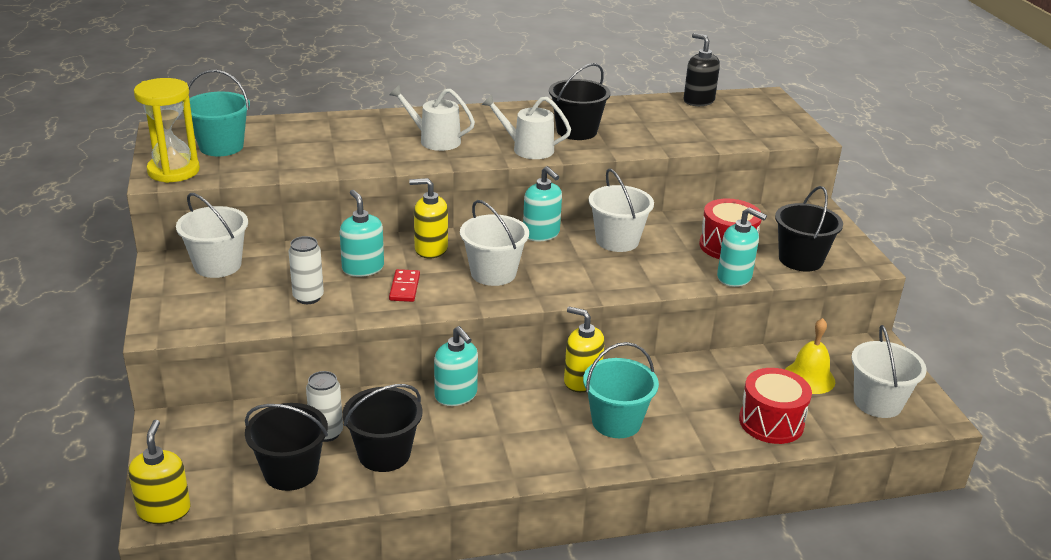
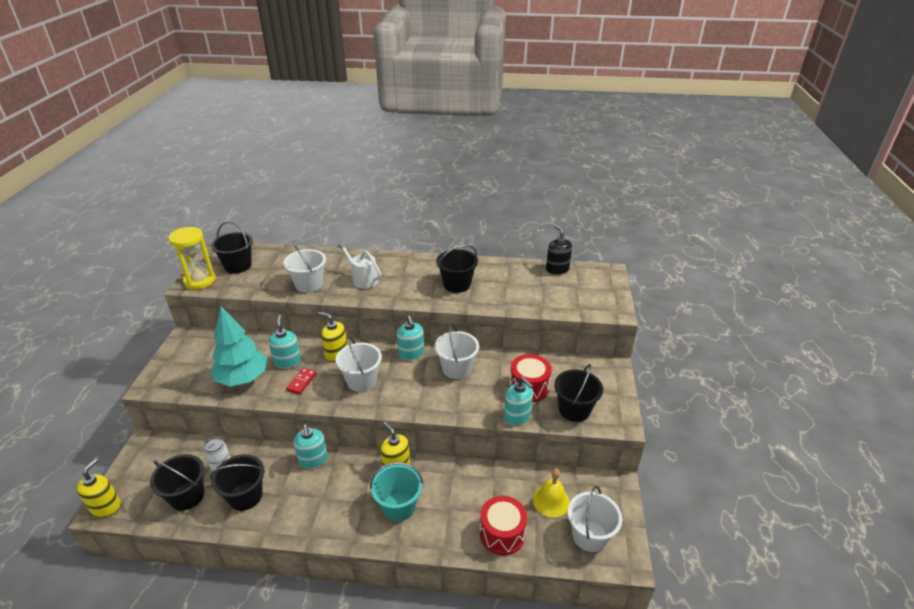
camera: 20 degrees right, 5 degrees up
white bucket [176,193,248,278] -> white bucket moved to [283,241,326,293]
turquoise bucket [188,70,250,156] -> black bucket [211,221,253,273]
white can [289,236,324,304] -> turquoise tree [211,307,267,386]
white watering can [482,94,571,159] -> none

